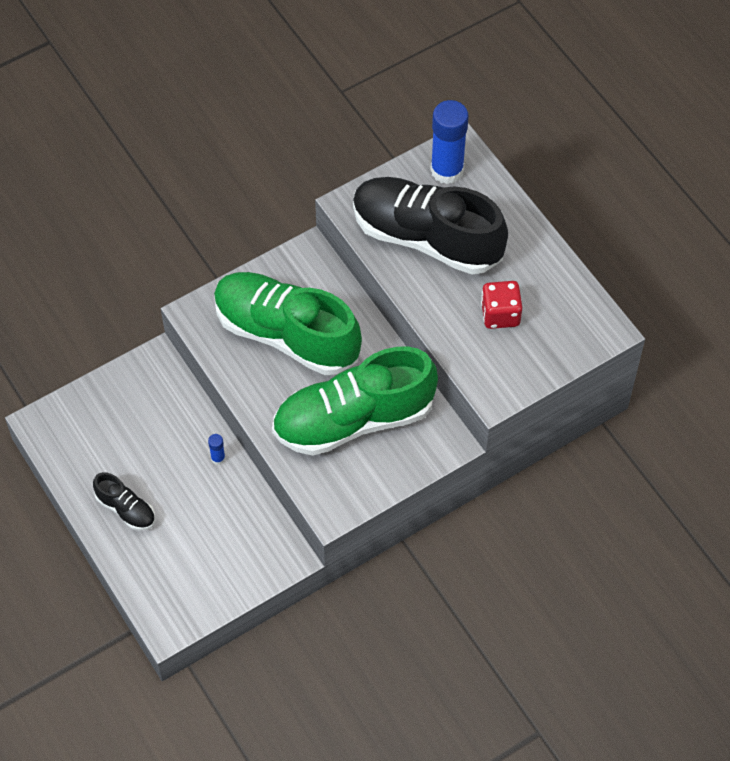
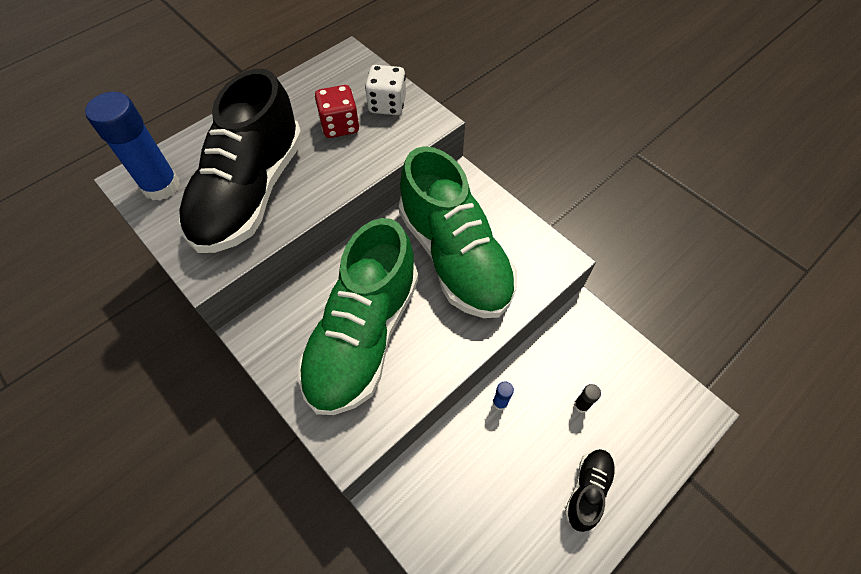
camera: 100 degrees left, 0 degrees up
none -> white dice [365,65,406,115]
none -> black glue stick [574,384,601,413]

